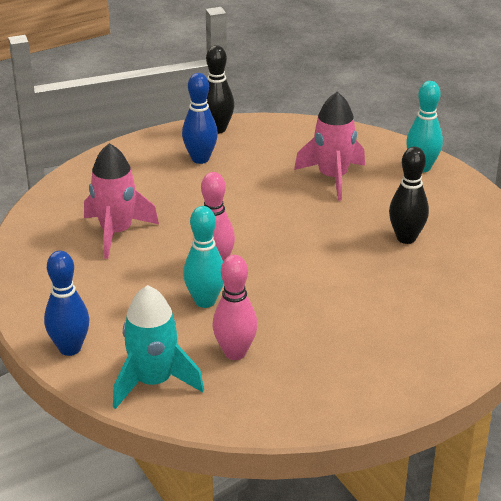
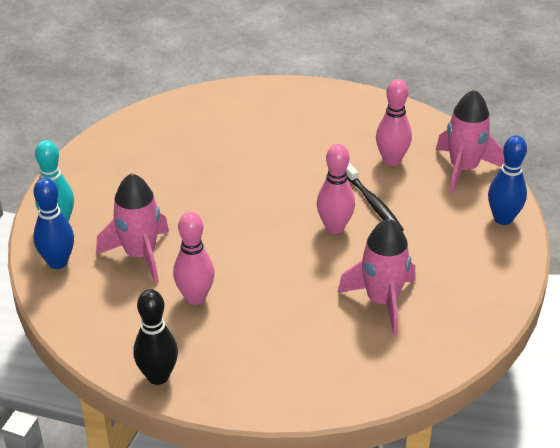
camera: 140 degrees left, 5 degrees up
turquoise rocket [113,285,204,409] -> pink rocket [436,89,504,193]
blue bowling pin [182,73,218,164] -> blue bowling pin moved to [33,178,74,269]
turquoise bowling pin [183,206,224,308] -> black toothbrush [346,163,404,231]
black bowling pin [389,147,429,244] -> none
none -> pink bowling pin [173,212,215,305]

